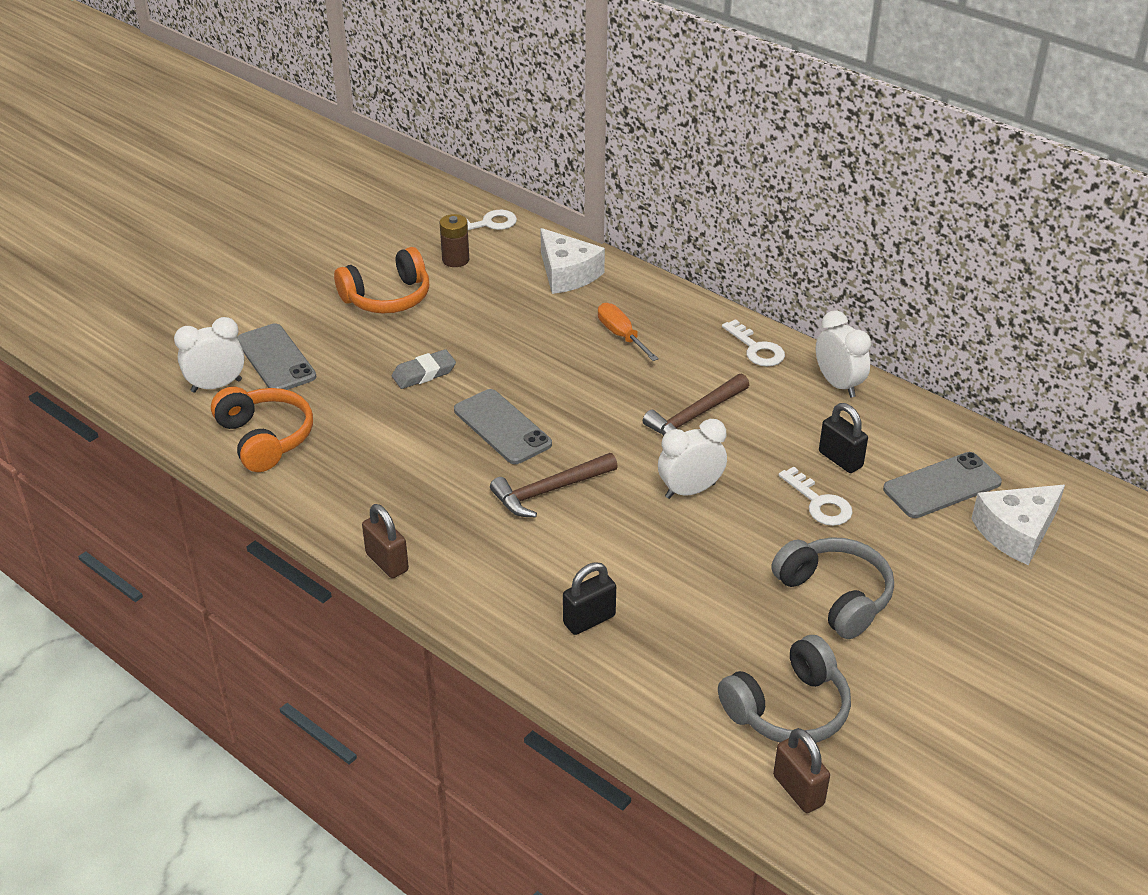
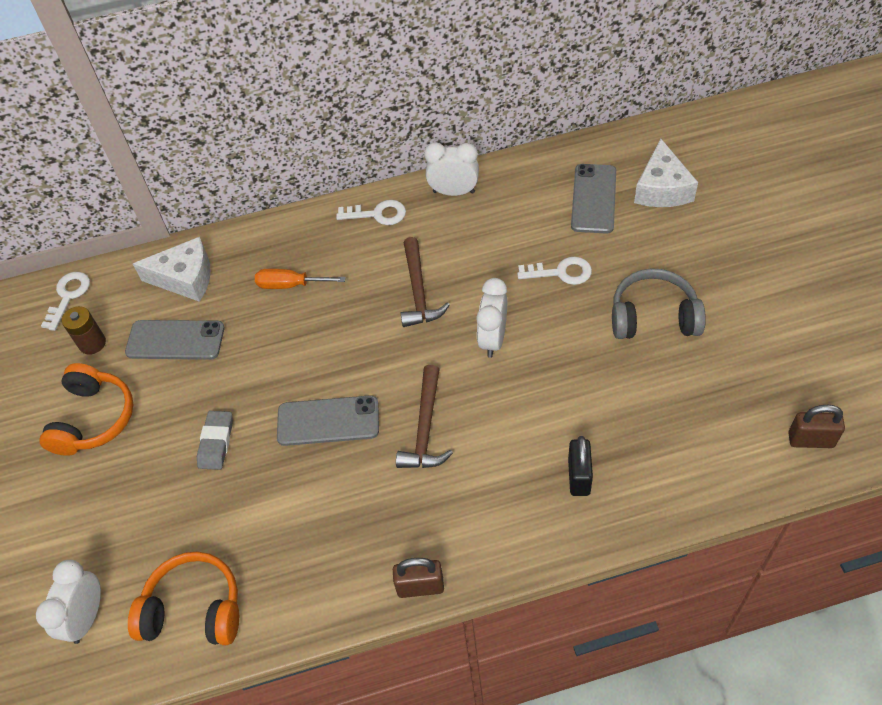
camera: 50 degrees left, 15 degrees up
grey phone [237,323,317,390] -> grey phone moved to [125,320,225,360]
grey headphones [718,635,851,743] -> none
black padlock [819,403,868,473] -> none

